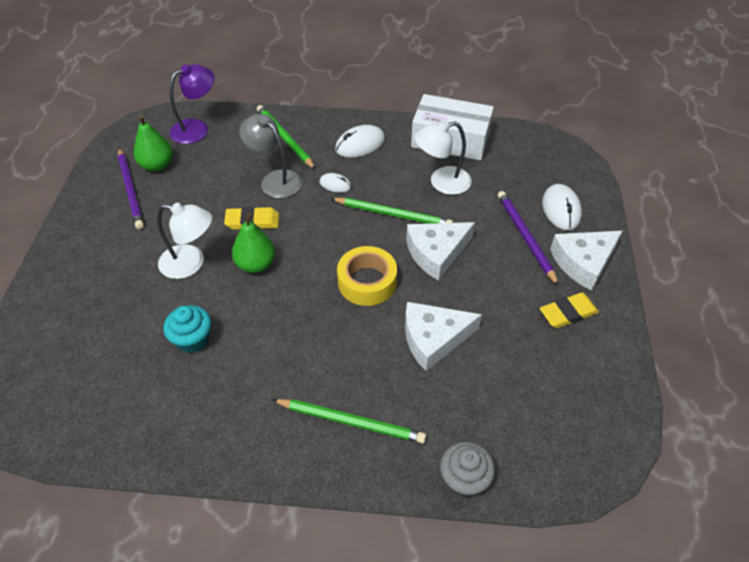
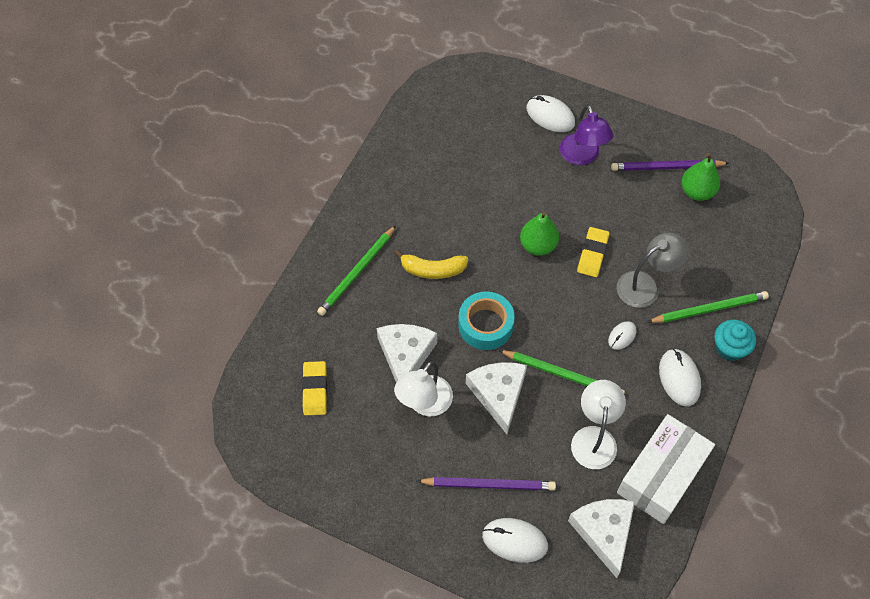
camera: 110 degrees right, 10 degrees up
white lamp [157,203,212,279] -> white lamp moved to [394,361,453,417]
turquoise cupcake [163,305,211,353] -> turquoise cupcake moved to [715,320,756,361]
purple lamp [169,64,214,144] -> purple lamp moved to [560,105,613,165]
green pencil [330,198,453,224] -> green pencil turned 105 degrees counterclockwise [499,350,625,393]
yellow tape [337,246,397,306] -> turquoise tape [458,292,515,350]
grey cupcake [440,442,495,498] -> none
yellow eraser [540,292,599,328] -> yellow eraser moved to [302,361,327,415]
white cheese [550,231,623,291] -> white cheese moved to [568,499,635,578]
none -> yellow banana [395,250,468,279]
none -> white mouse [526,95,575,132]

